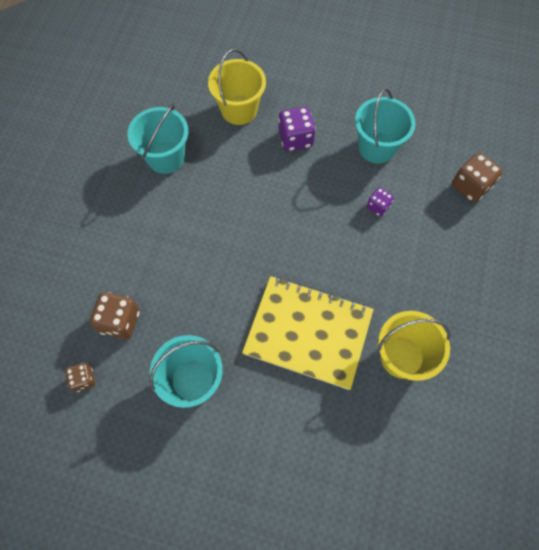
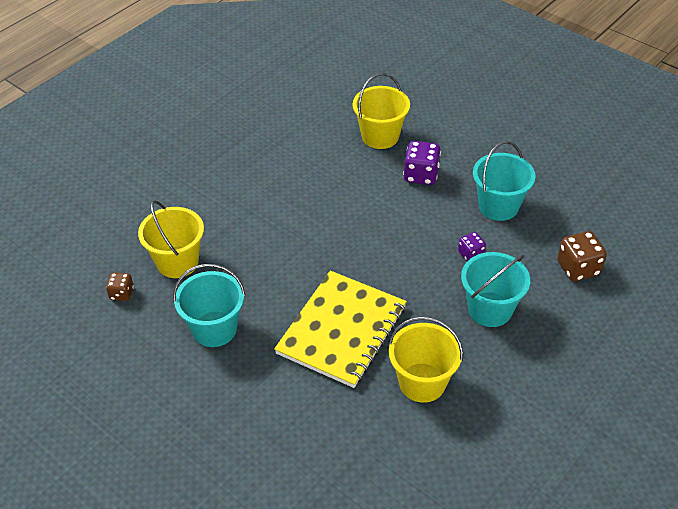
camera: 25 degrees right, 20 degrees down
brown dice [90,292,140,339] -> yellow bucket [138,200,204,278]
turquoise bucket [128,104,188,174] -> turquoise bucket moved to [461,252,530,327]
yellow notebook [242,276,374,390] -> yellow notebook turned 75 degrees clockwise [274,271,407,388]

